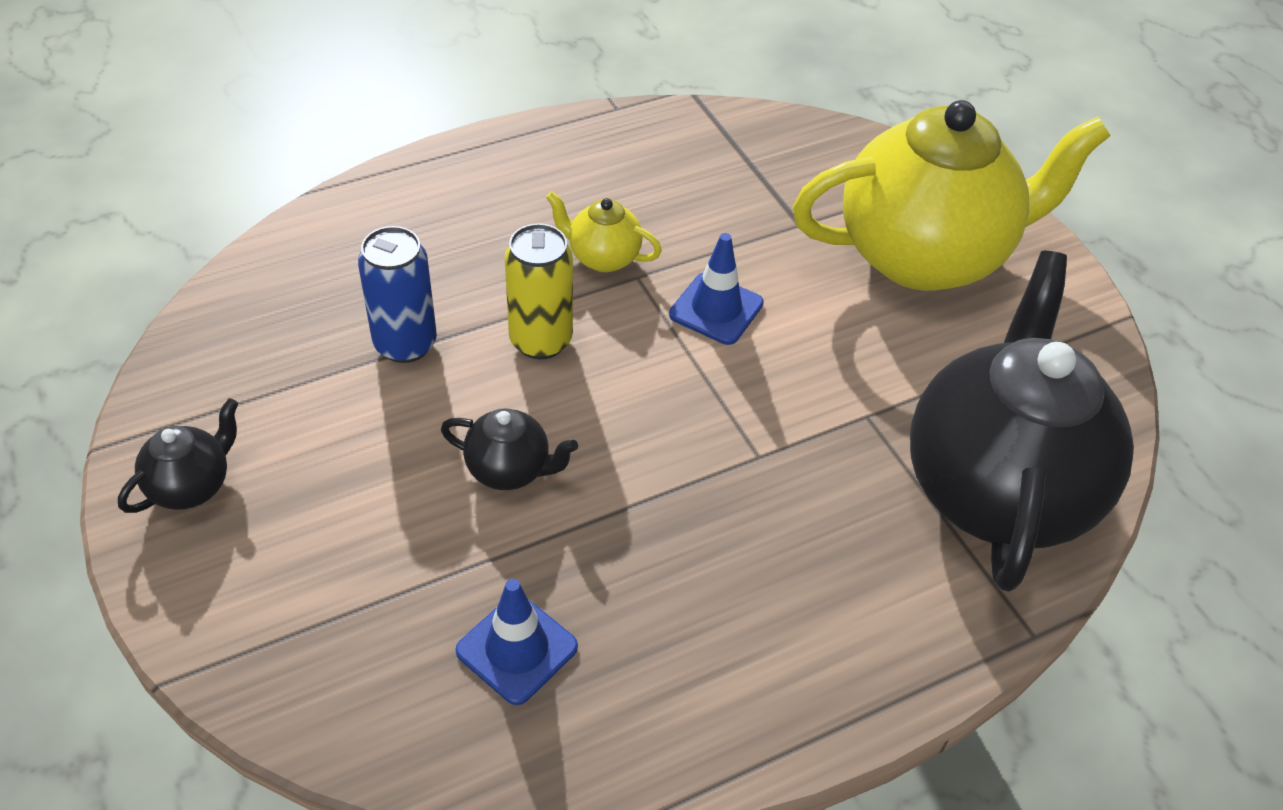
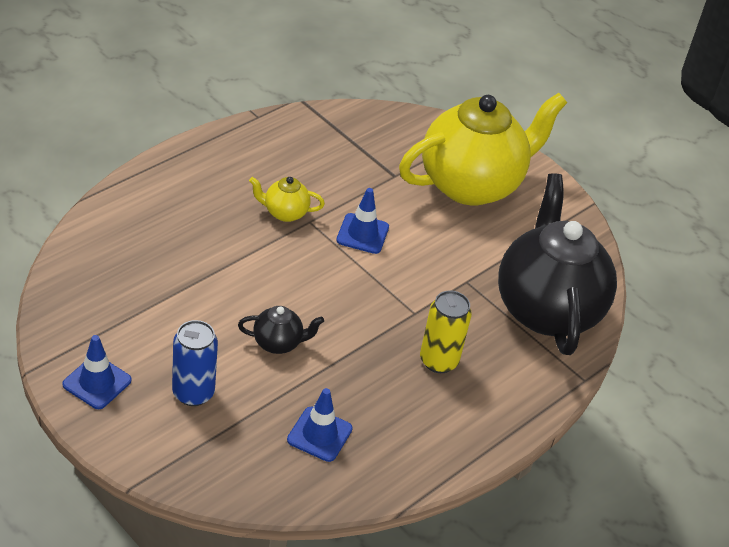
camera: 20 degrees left, 5 degrees down
black teapot [118,398,238,513] -> blue traffic cone [62,335,131,409]
blue can [358,226,437,363] -> blue can moved to [172,320,218,406]
yellow can [504,223,573,359] -> yellow can moved to [420,290,472,373]

